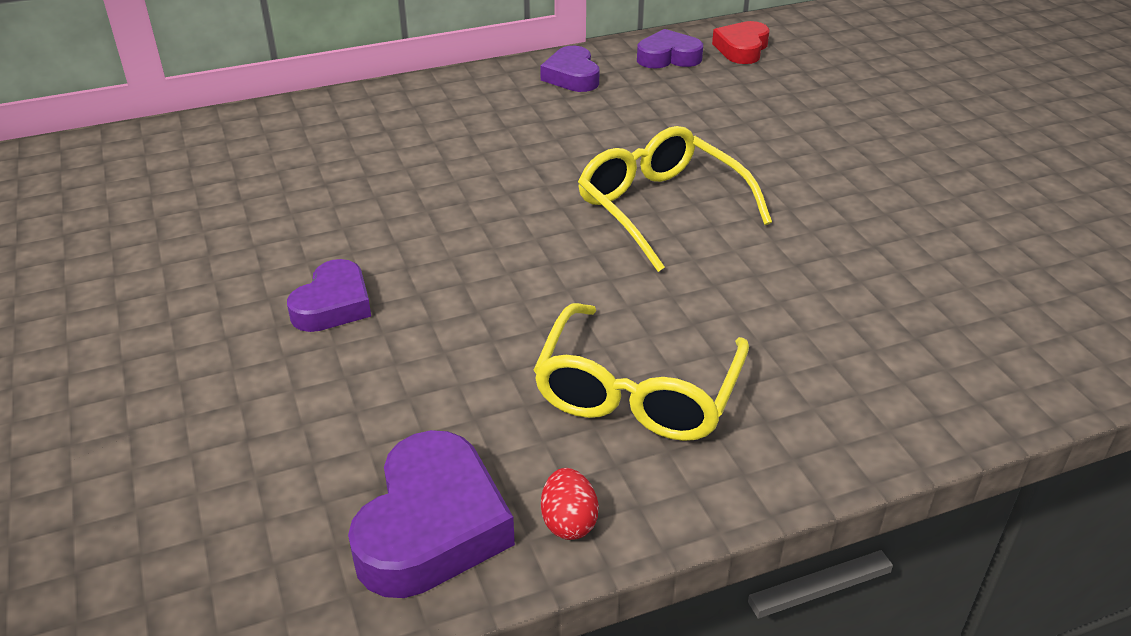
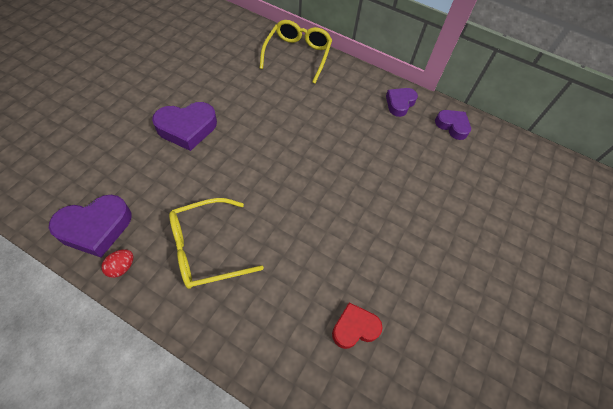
camera: 45 degrees right, 20 degrees up
purple heart [287,259,371,332] -> purple heart [152,102,217,151], size x1.56
yellow glasses [578,126,772,272] -> yellow glasses moved to [259,20,332,84]
red heart [712,21,770,64] -> red heart moved to [332,302,383,349]

